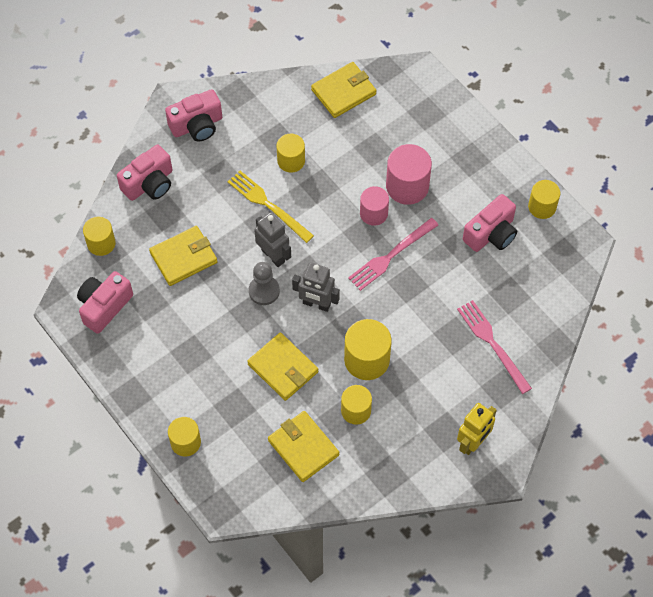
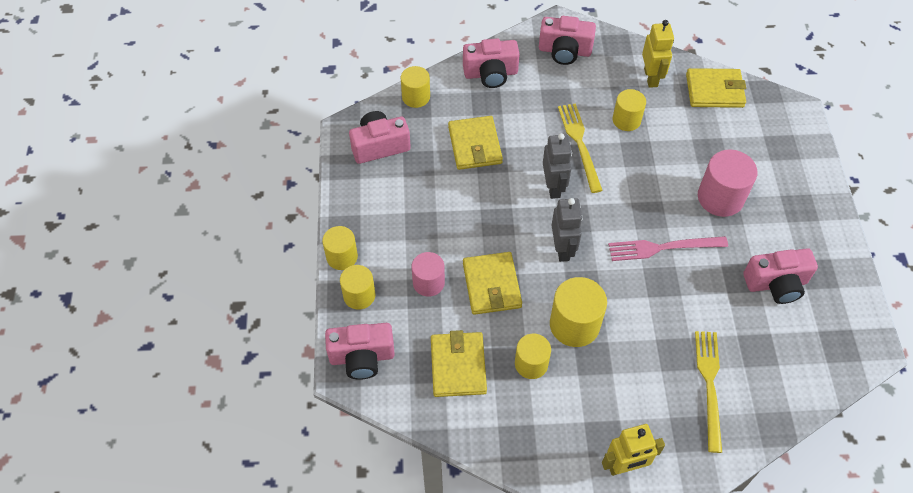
camera: 35 degrees right, 5 degrees down
yellow wallet [149,226,217,286] -> yellow wallet turned 75 degrees clockwise [448,116,503,170]
grey pawn [249,262,280,305] -> none
grey robot [292,262,340,312] -> grey robot turned 150 degrees counterclockwise [552,198,583,262]
pink cylinder [360,186,389,226] -> pink cylinder moved to [412,252,445,297]
pink fork [457,300,532,394] -> yellow fork [695,331,722,453]
yellow cylinder [528,180,560,219] -> yellow cylinder moved to [322,226,358,270]
none -> pink camera [325,323,395,380]
none -> yellow robot [642,20,674,88]

